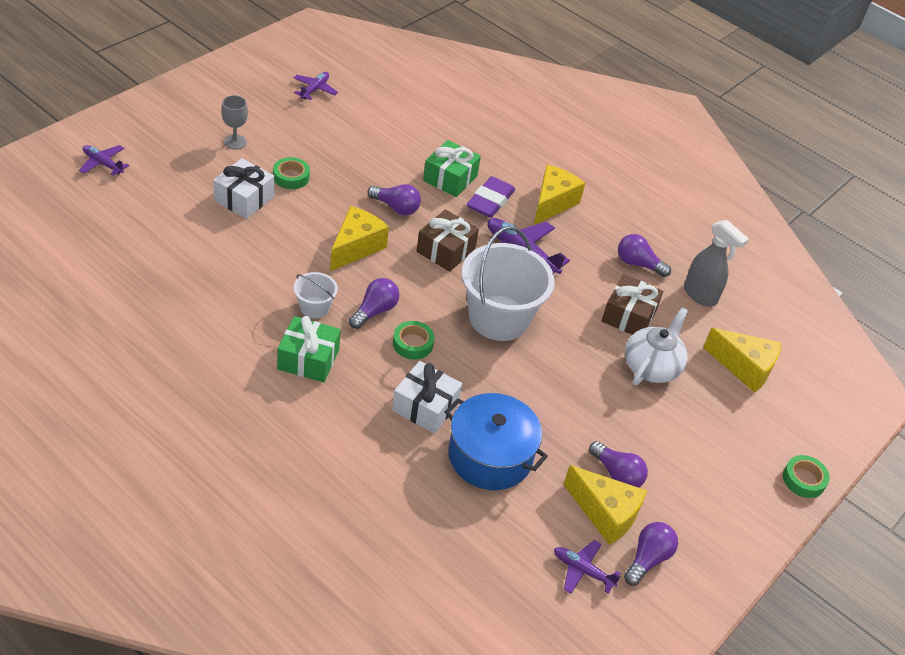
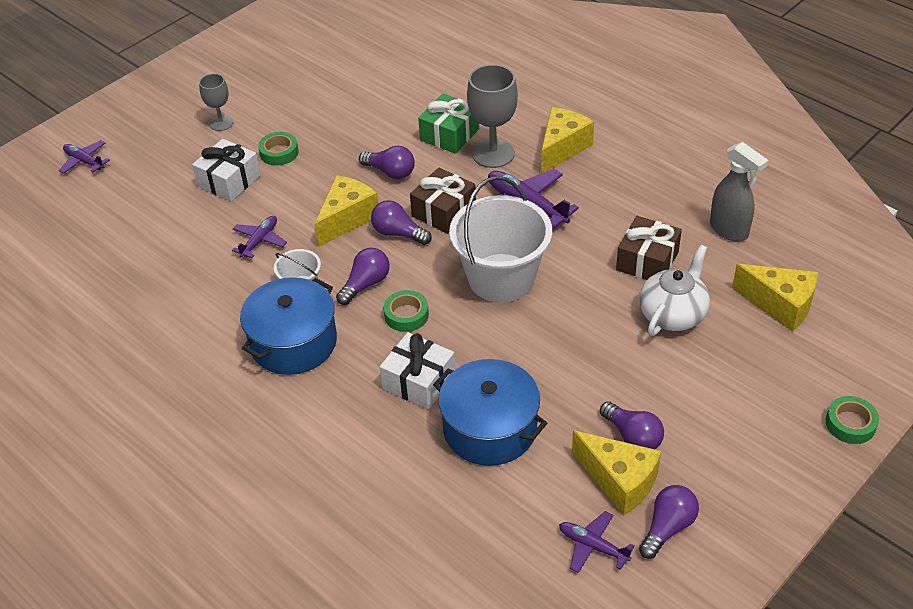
camera: 10 degrees right, 0 degrees up
green gift [277,316,341,382] -> blue pot [240,277,337,375]
purple plane [294,72,338,100] -> purple plane moved to [232,216,287,258]
purple eraser [467,176,515,218] -> grey goblet [467,64,518,168]
purple light bulb [618,234,671,277] -> purple light bulb moved to [371,200,432,245]

